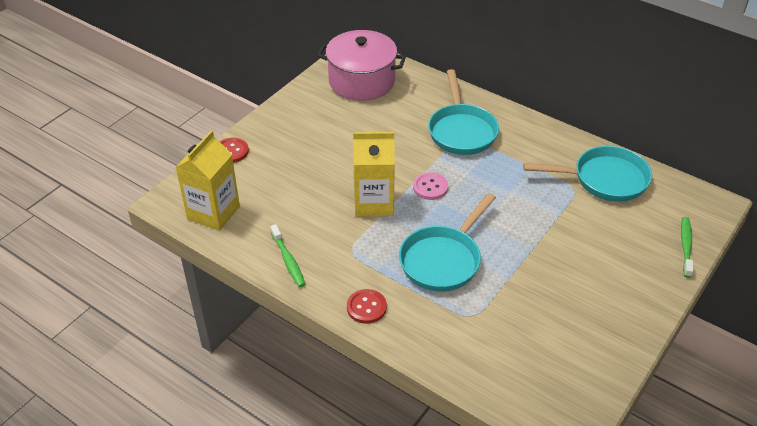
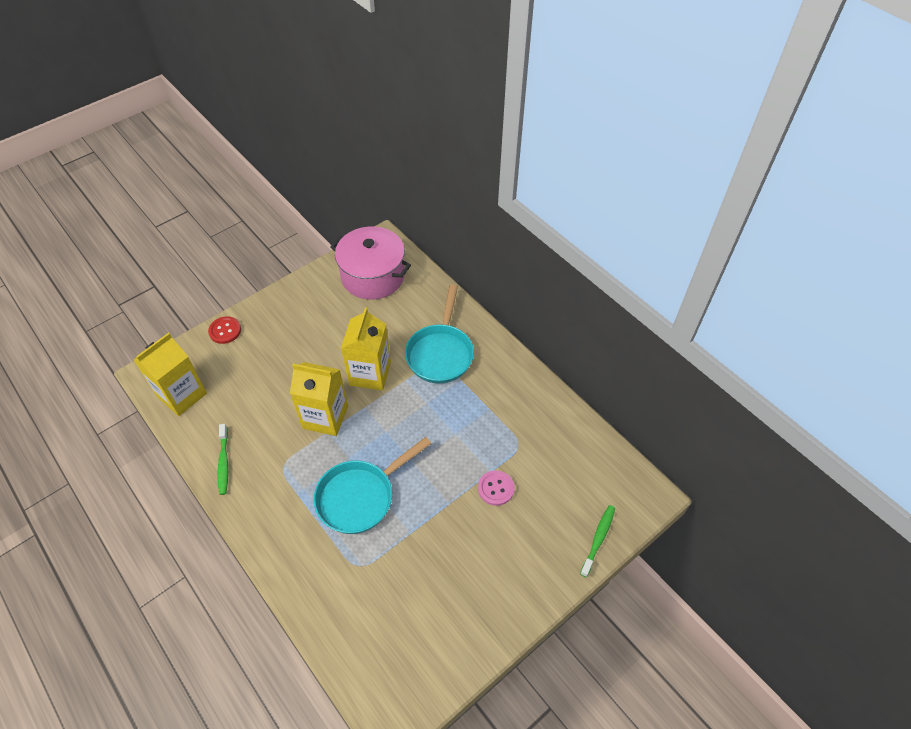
camera: 15 degrees right, 10 degrees up
red button [347,289,387,324] -> none
pink button [413,172,448,200] -> pink button moved to [478,470,515,506]
turquoise pan [523,146,652,202] -> none
none -> yellow carton [341,308,391,390]

